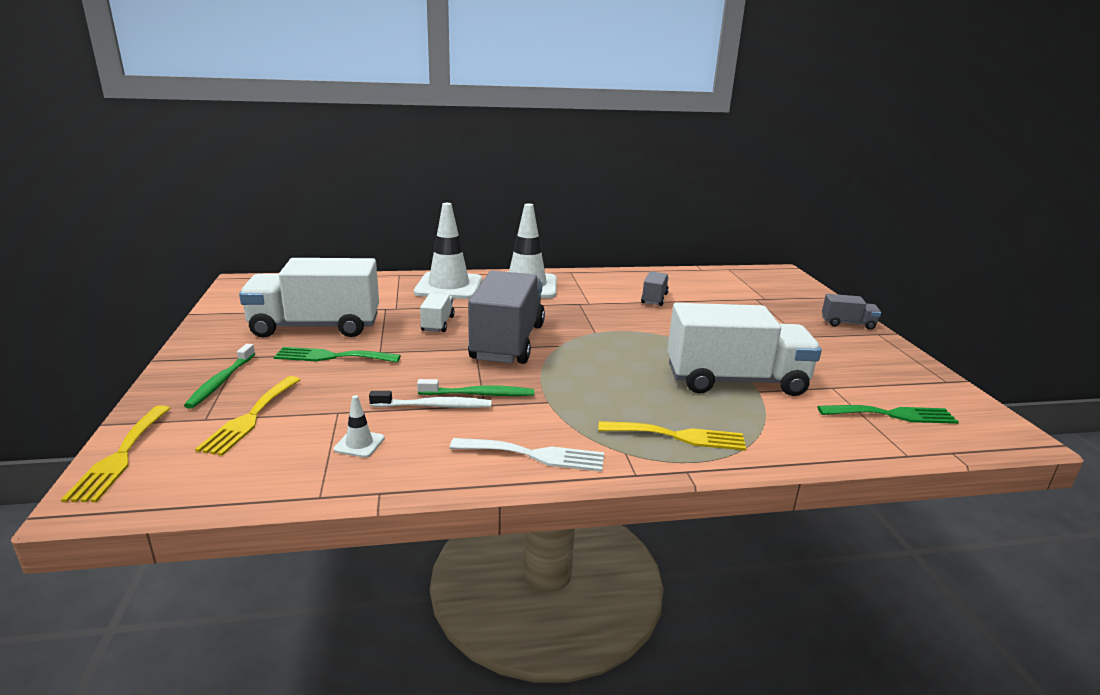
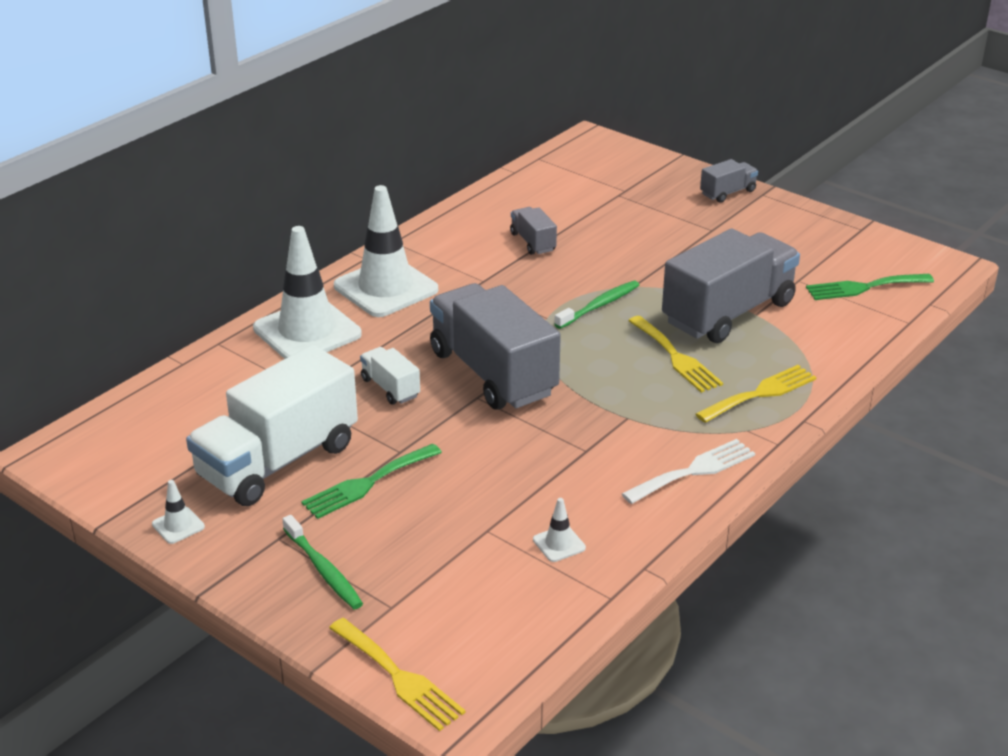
camera: 40 degrees left, 10 degrees up
yellow fork [195,376,301,456] -> yellow fork moved to [628,316,723,393]
white toothbrush [369,391,492,408] -> none
green toothbrush [417,379,534,396] -> green toothbrush moved to [555,281,639,329]
white truck [667,303,822,396] -> grey truck [662,228,800,343]
green fork [817,405,959,424] -> green fork turned 150 degrees counterclockwise [806,274,934,300]
none -> white traffic cone [152,480,205,544]

